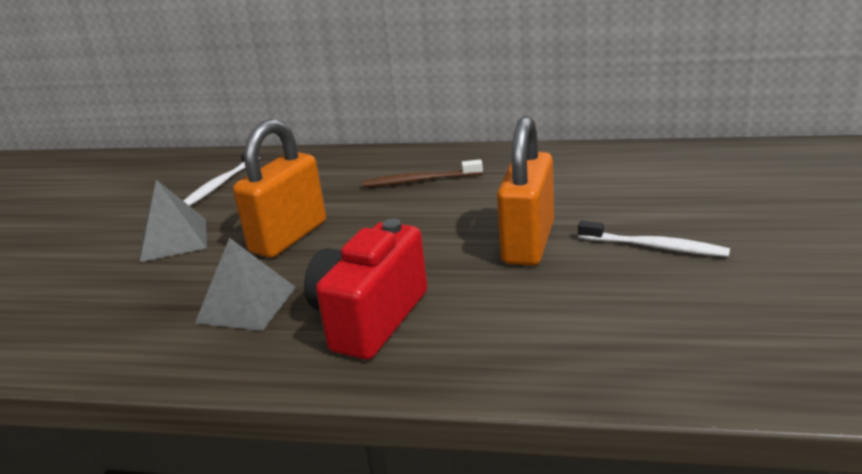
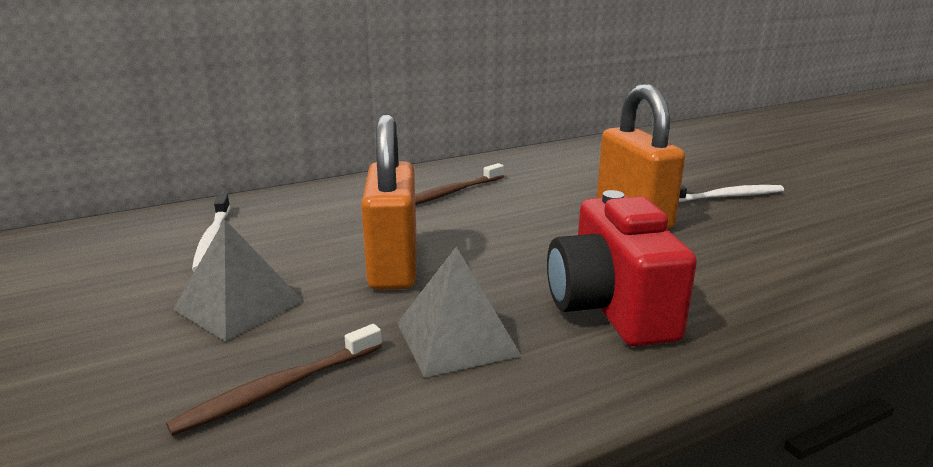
camera: 40 degrees left, 5 degrees down
none -> brown toothbrush [166,324,382,436]

